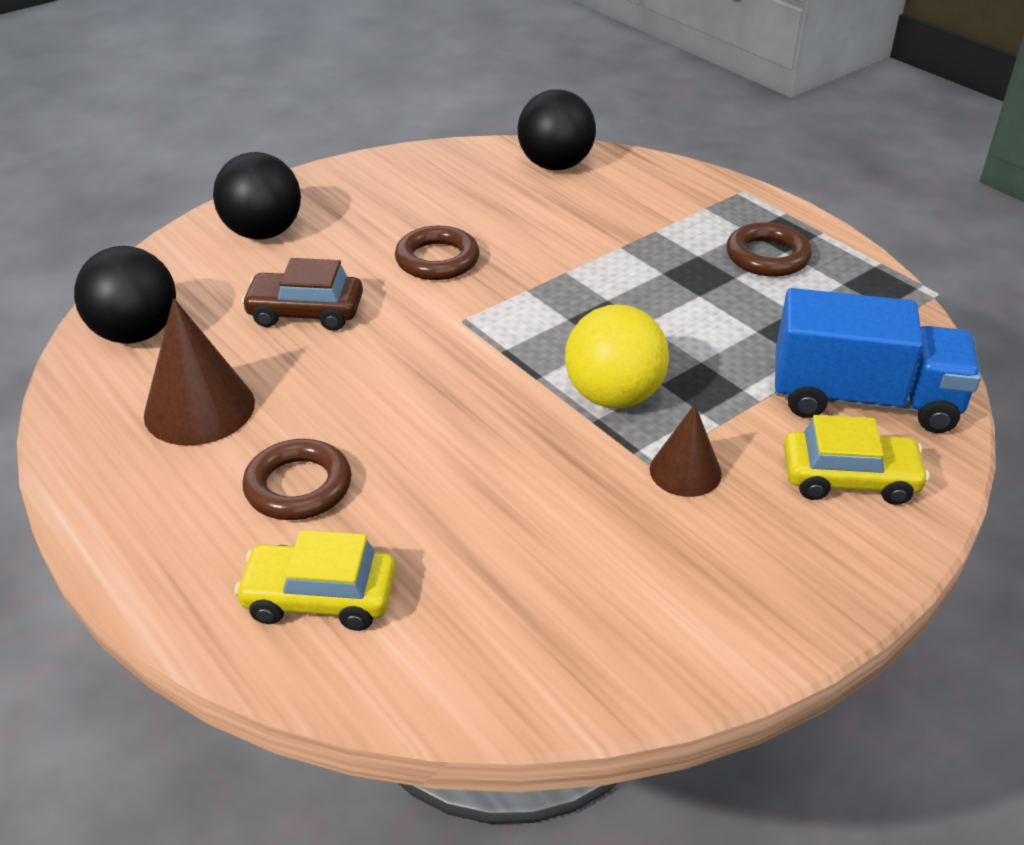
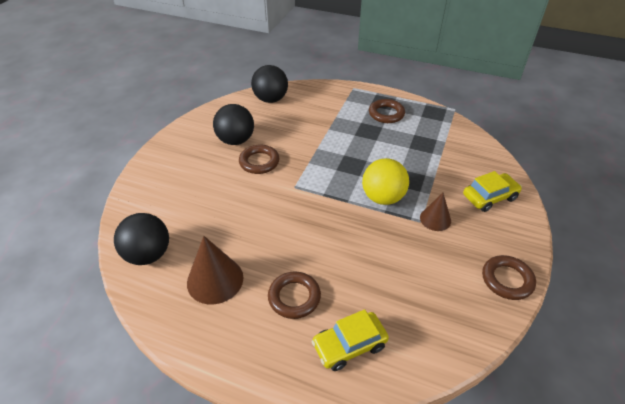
camera: 30 degrees left, 5 degrees up
black ball [213,152,301,240] -> black ball moved to [213,104,254,145]
brown car [241,258,363,331] -> none
blue truck [775,288,981,433] -> none
none -> brown ring [482,255,536,300]

